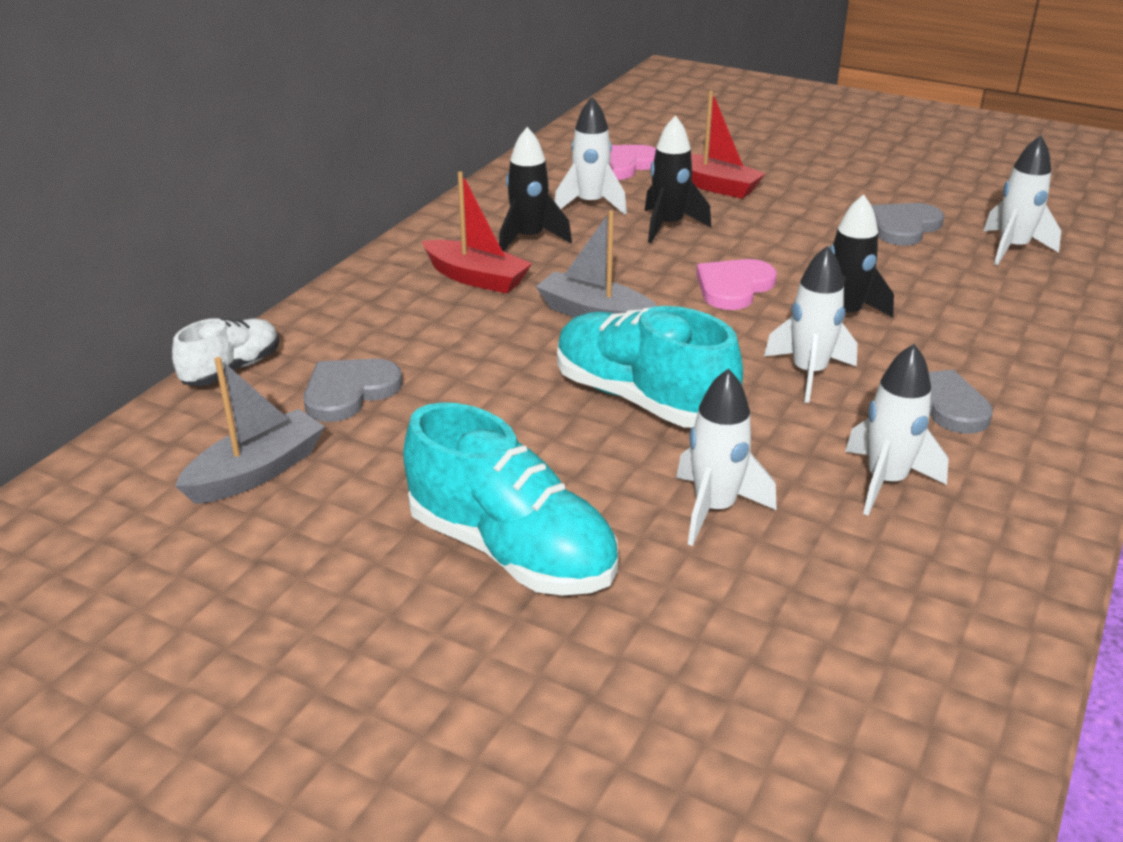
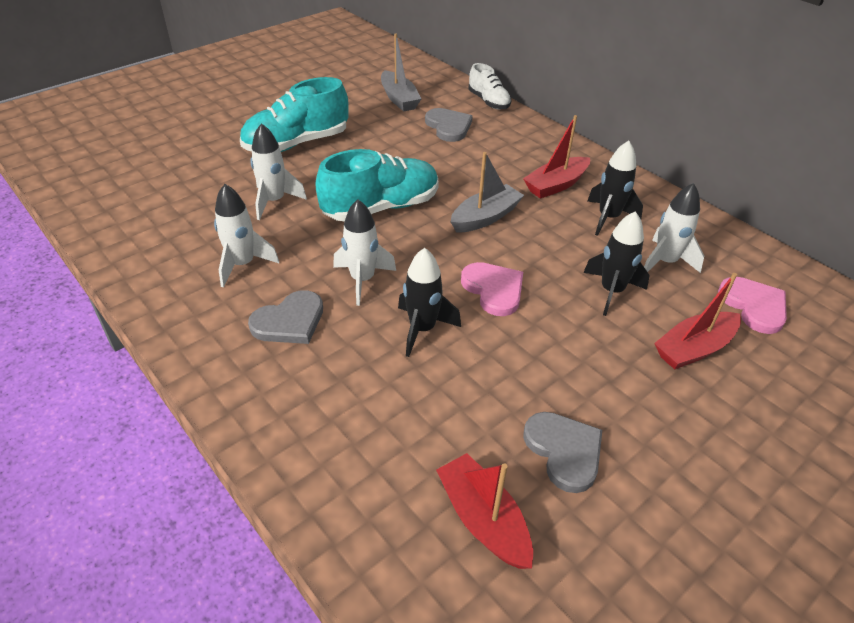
camera: 110 degrees right, 10 degrees up
white rocket [983,135,1061,265] -> red boat [436,453,533,569]

